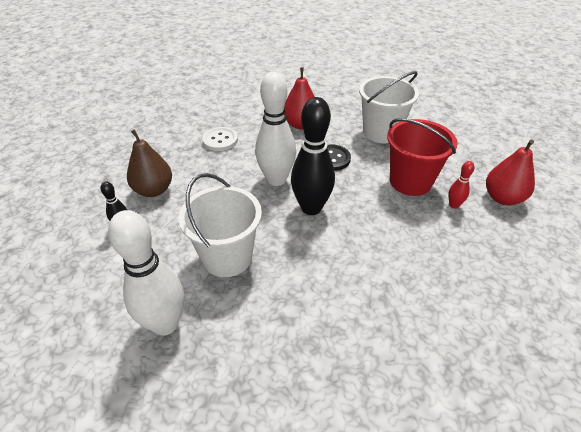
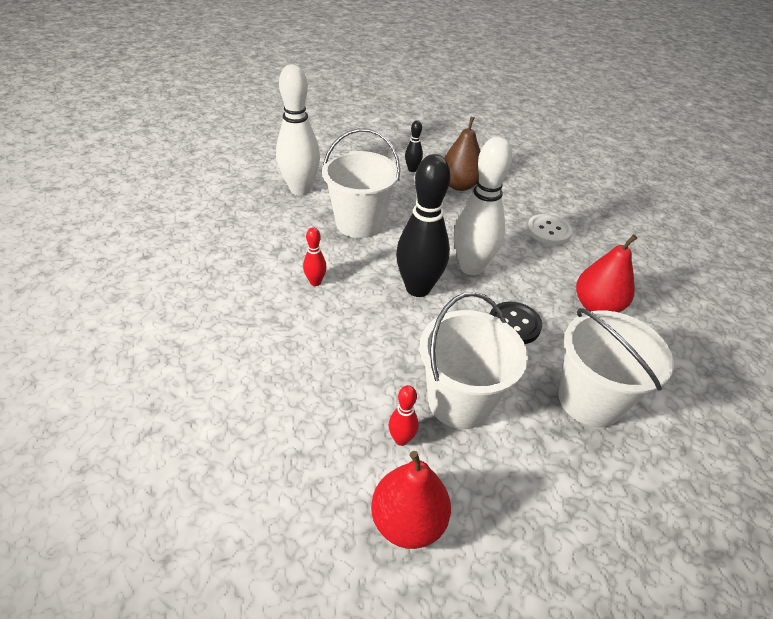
camera: 95 degrees right, 0 degrees up
red bucket [387,118,458,196] -> white bucket [419,292,528,429]
none -> red bowling pin [303,227,327,286]

